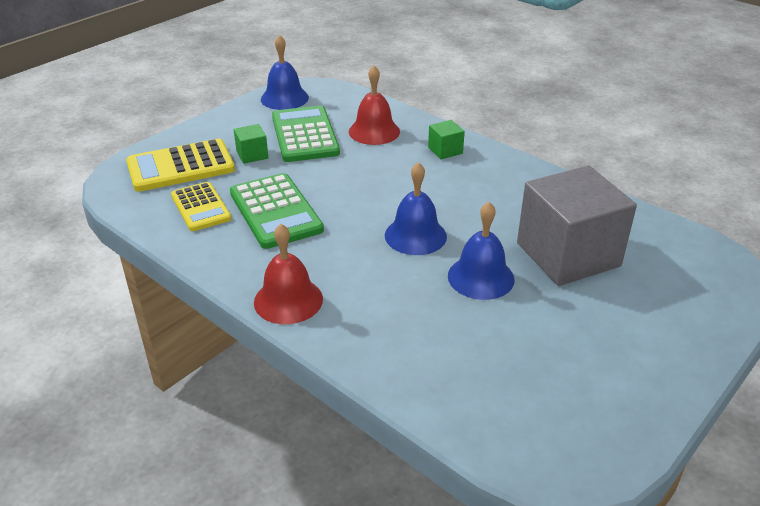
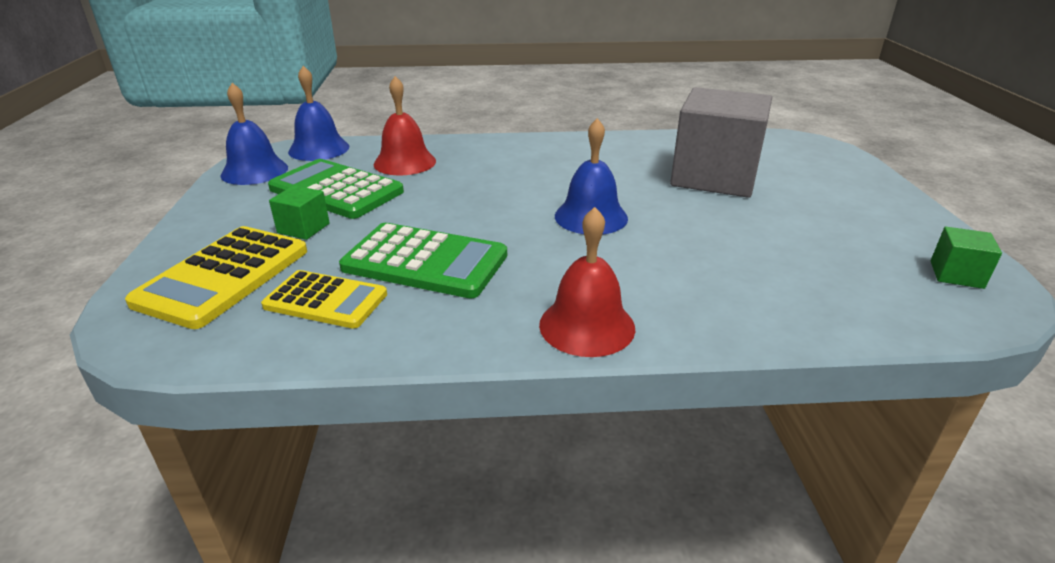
camera: 45 degrees left, 5 degrees down
green cube [428,120,465,159] -> green cube moved to [931,227,1002,289]
blue bell [448,202,515,300] -> blue bell moved to [288,66,349,161]

